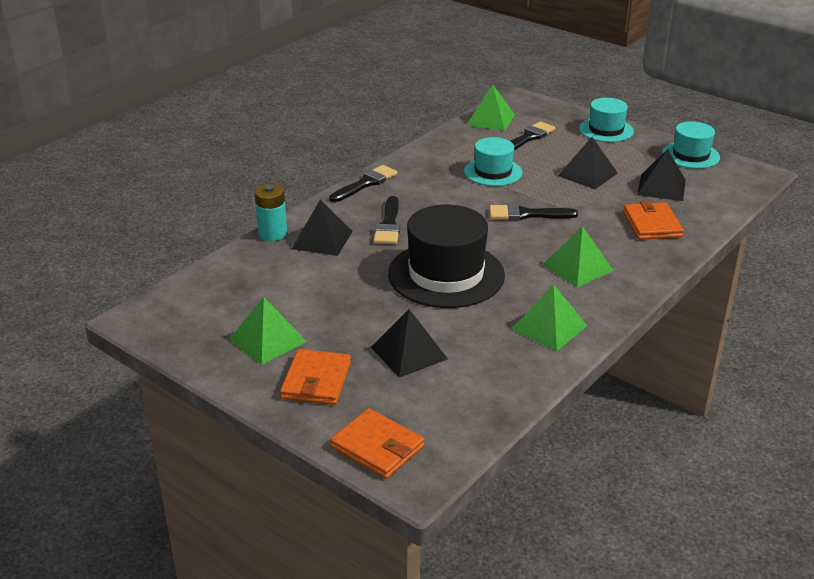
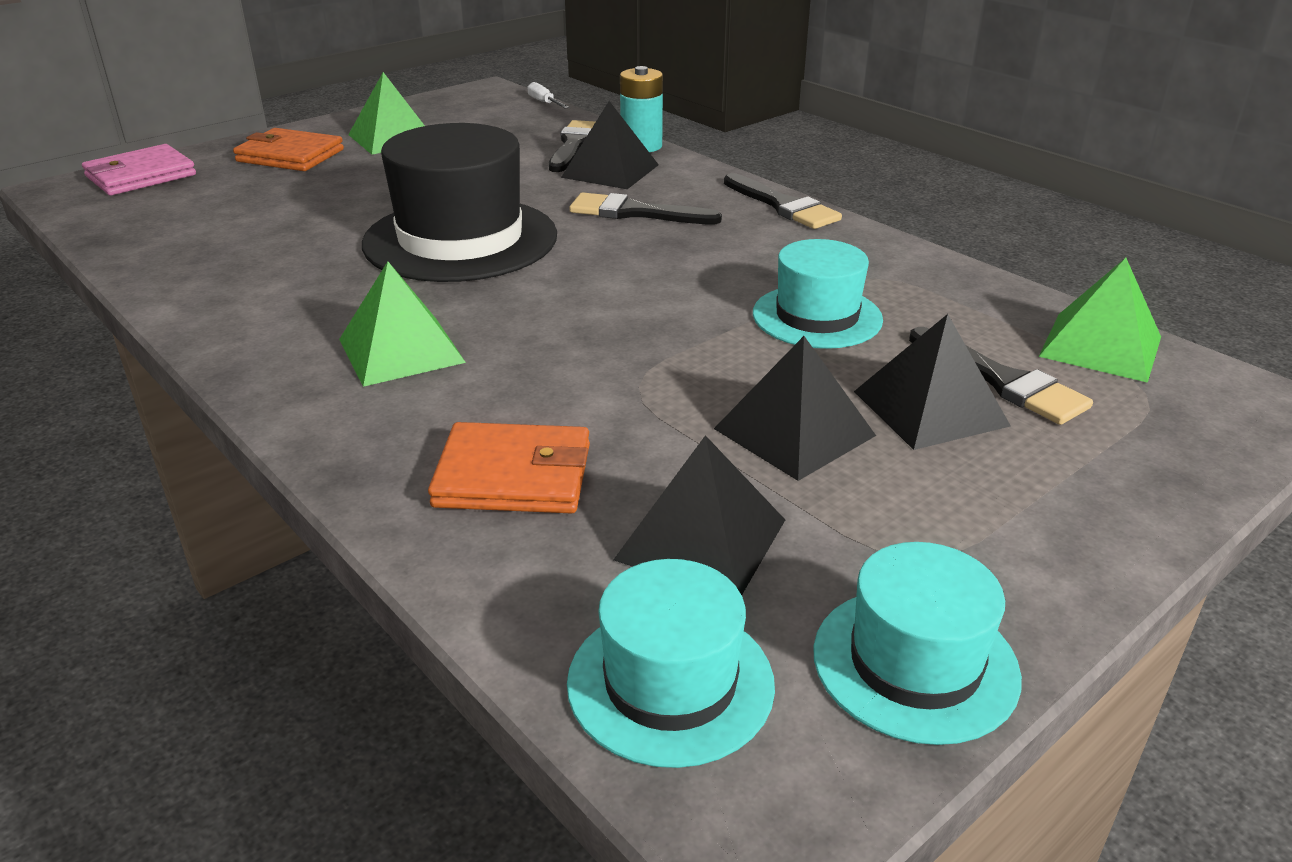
camera: 100 degrees right, 0 degrees up
orange wallet [330,408,424,479] -> pink wallet [82,144,196,195]
black pyramid [371,309,448,378] -> black pyramid moved to [854,314,1011,450]
black brush [489,204,578,220] -> black brush moved to [549,120,595,172]
green pyramid [511,284,587,351] -> none
turquoise hat [579,98,634,142] -> turquoise hat moved to [567,559,775,768]
none -> white screwdriver [527,82,569,109]

